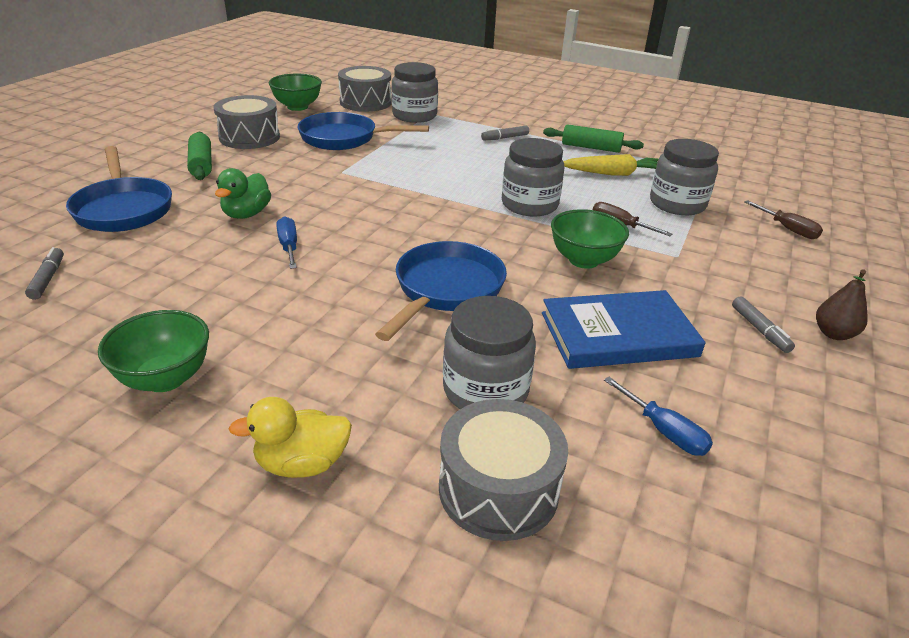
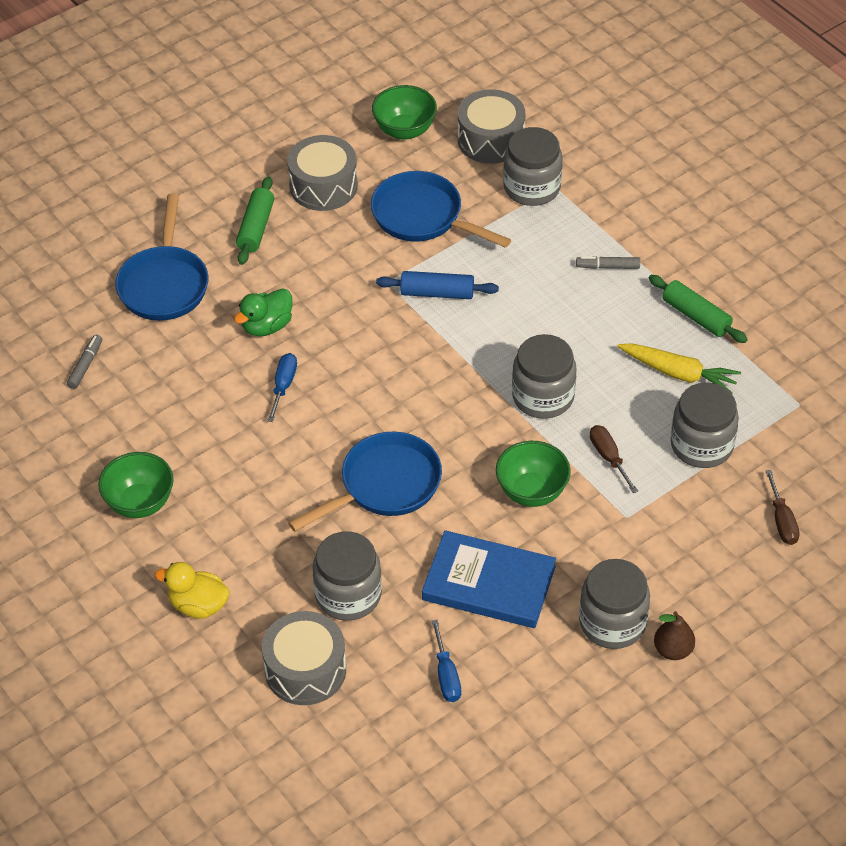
camera: 30 degrees right, 15 degrees up
grey marker [732,296,795,353] -> grey jar [579,559,650,649]
none -> blue rolling pin [376,271,499,299]

